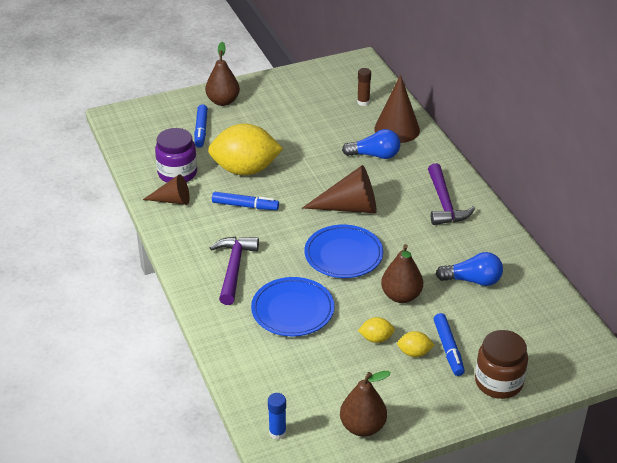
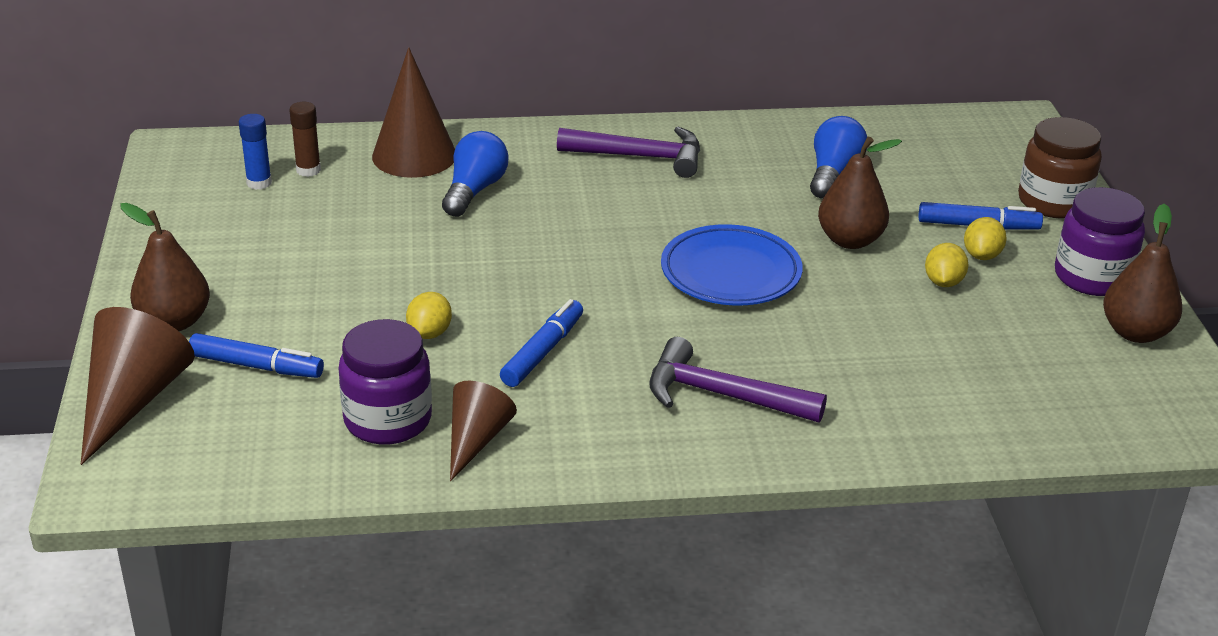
camera: 75 degrees left, 5 degrees down
yellow lemon [208,124,283,175] -> yellow lemon [406,292,452,339], size x0.42
blue plate [251,277,334,336] -> none
blue glue stick [268,393,286,440] -> blue glue stick moved to [239,114,272,190]
brown cone [302,165,377,213] -> brown cone moved to [81,307,195,465]
none -> purple jar [1055,187,1145,296]

